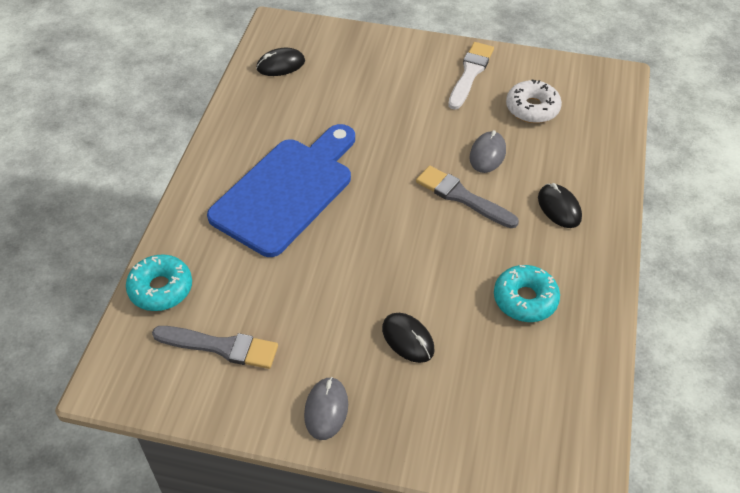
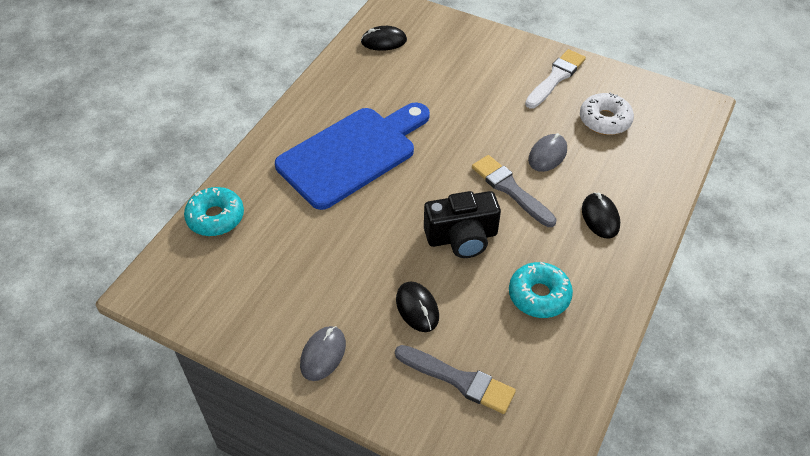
camera: 15 degrees right, 0 degrees up
grey brush [152,326,278,369] -> grey brush moved to [395,345,516,414]
none -> black camera [424,191,501,258]

